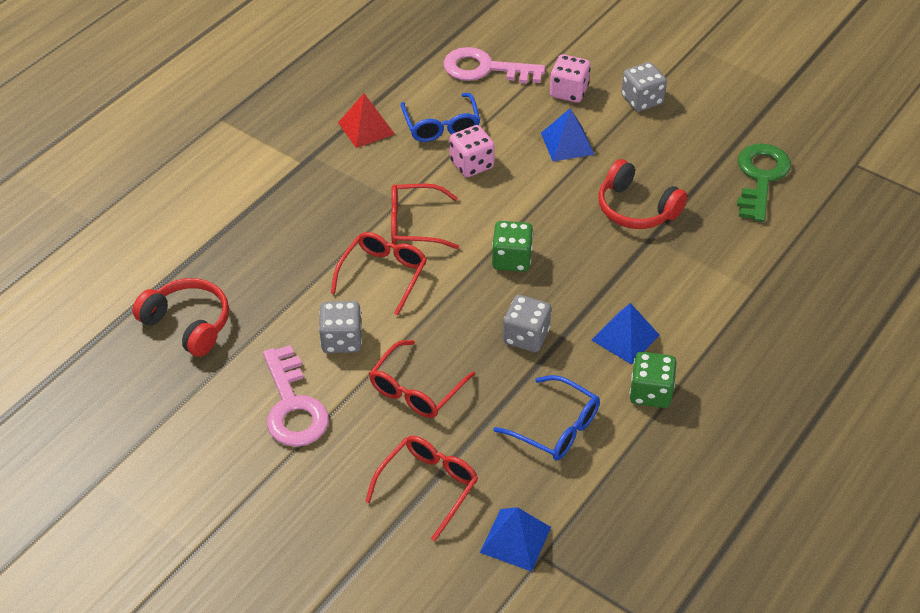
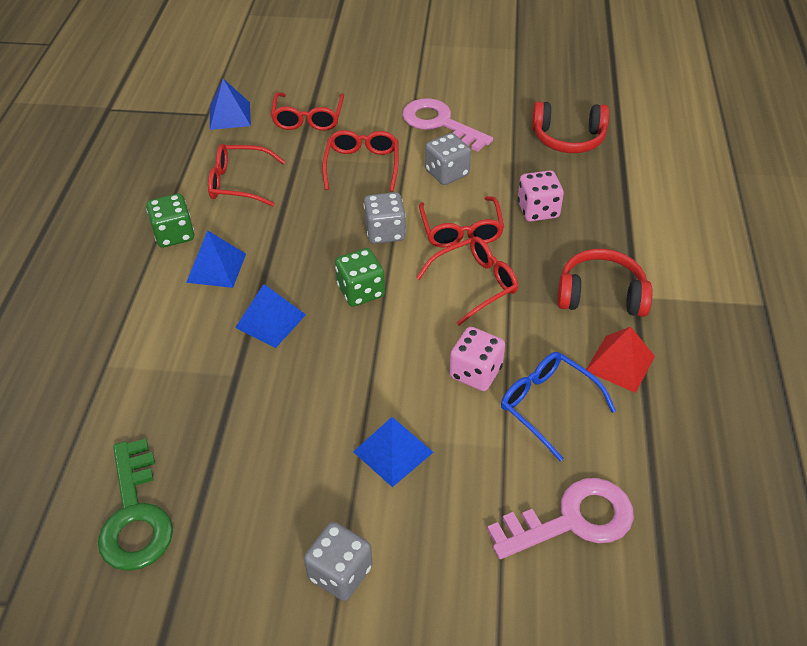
camera: 150 degrees right, 0 degrees up
blue glasses [494,375,600,461] -> red glasses [208,144,285,207]
grey dice [503,295,551,352] -> grey dice moved to [364,192,406,244]
pink dice [550,54,591,103] -> pink dice moved to [518,170,564,221]
red headphones [598,159,687,229] -> red headphones moved to [557,249,652,317]
none -> blue pyramid [235,284,306,348]

